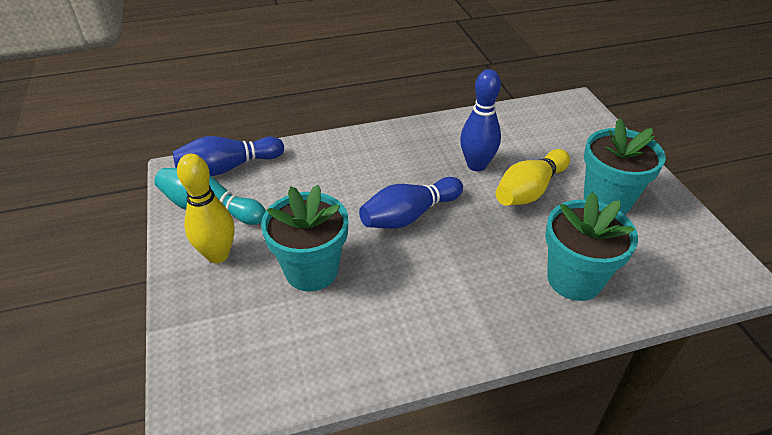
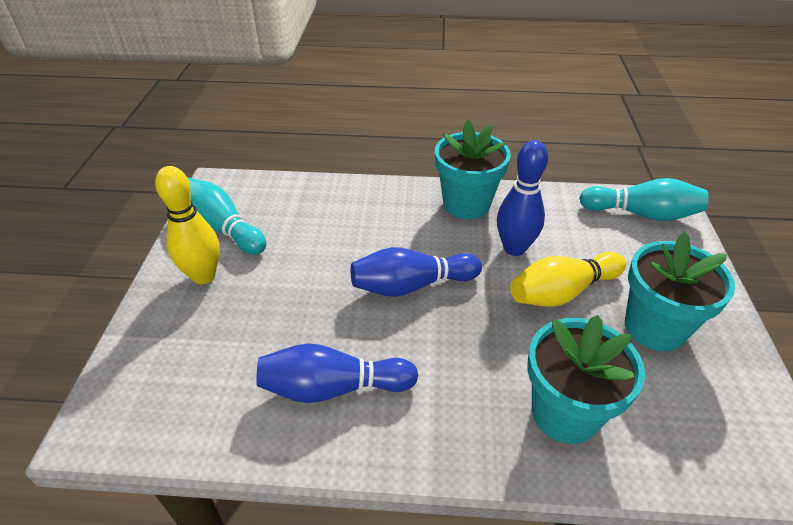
camera: 20 degrees right, 0 degrees up
blue bowling pin [173,136,284,176] -> blue bowling pin moved to [256,343,418,403]
turquoise flower pot [261,185,348,291] -> turquoise flower pot moved to [435,120,511,219]
none -> turquoise bowling pin [579,178,708,221]

